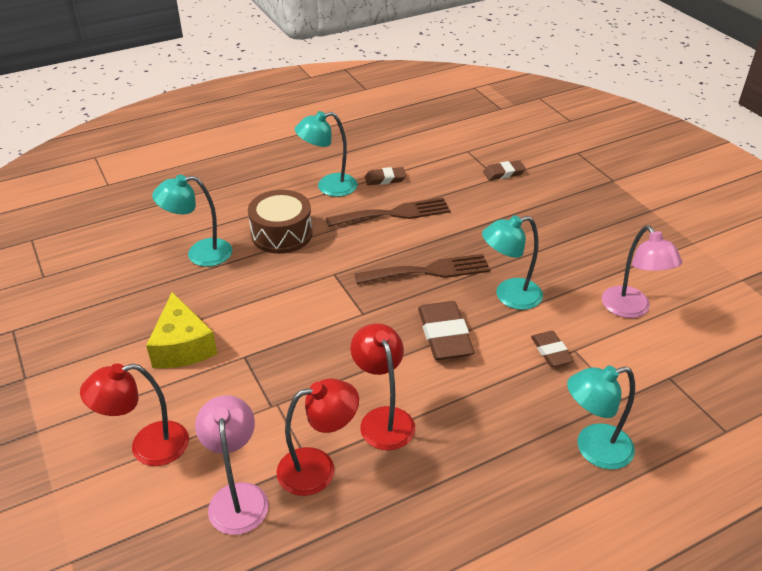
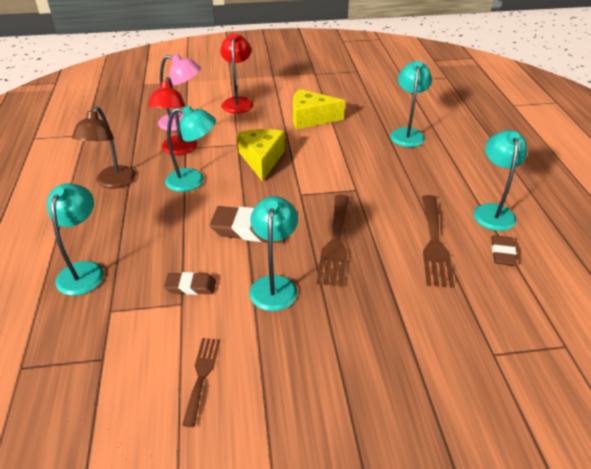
camera: 110 degrees right, 0 degrees up
brown drum [248,190,312,254] -> none
red lamp [351,323,415,450] -> turquoise lamp [165,106,216,192]
brown eraser [483,160,526,180] -> none
pink lamp [602,225,682,318] -> brown fork [182,338,220,427]
none -> brown lamp [72,106,136,189]
none -> yellow cheese [237,129,285,182]

